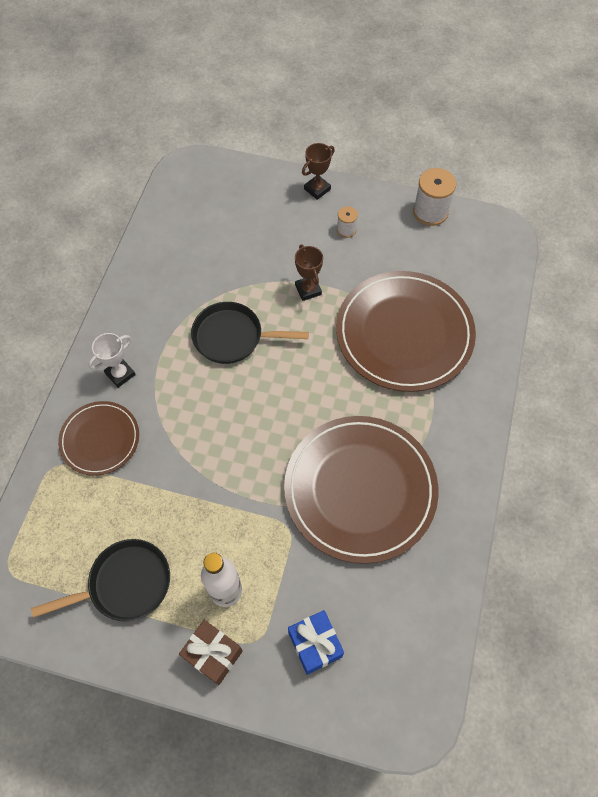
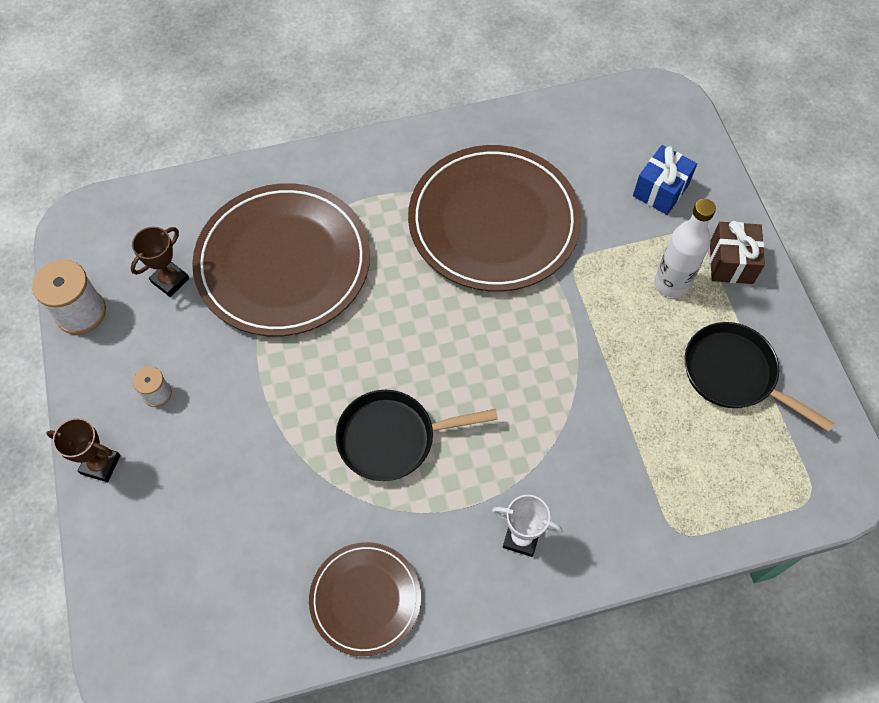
camera: 120 degrees left, 0 degrees up
brown plate [58,401,139,476] -> brown plate moved to [309,542,421,656]
black pan [191,302,309,364] -> black pan turned 105 degrees clockwise [336,390,498,481]
brown trophy [295,244,323,301] -> brown trophy moved to [131,227,189,297]

